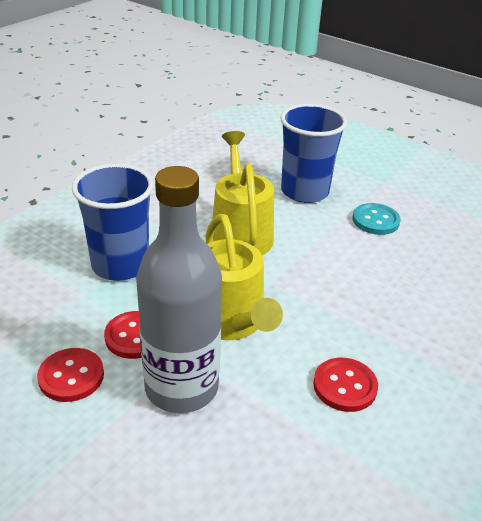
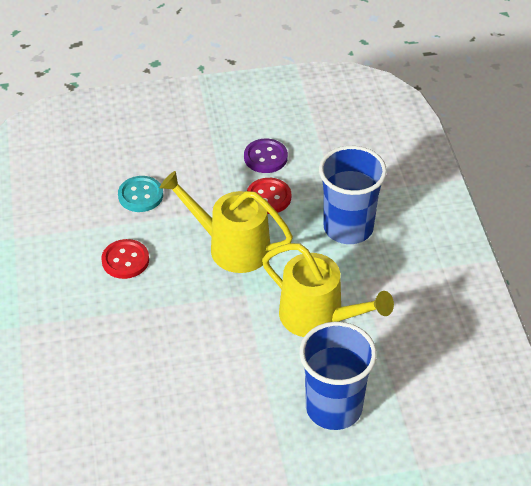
camera: 135 degrees right, 10 degrees up
red button [37,348,104,402] -> purple button [244,139,288,173]
grey bottle [136,166,222,413] -> none
turquoise button [353,203,401,235] -> turquoise button moved to [118,176,163,212]

